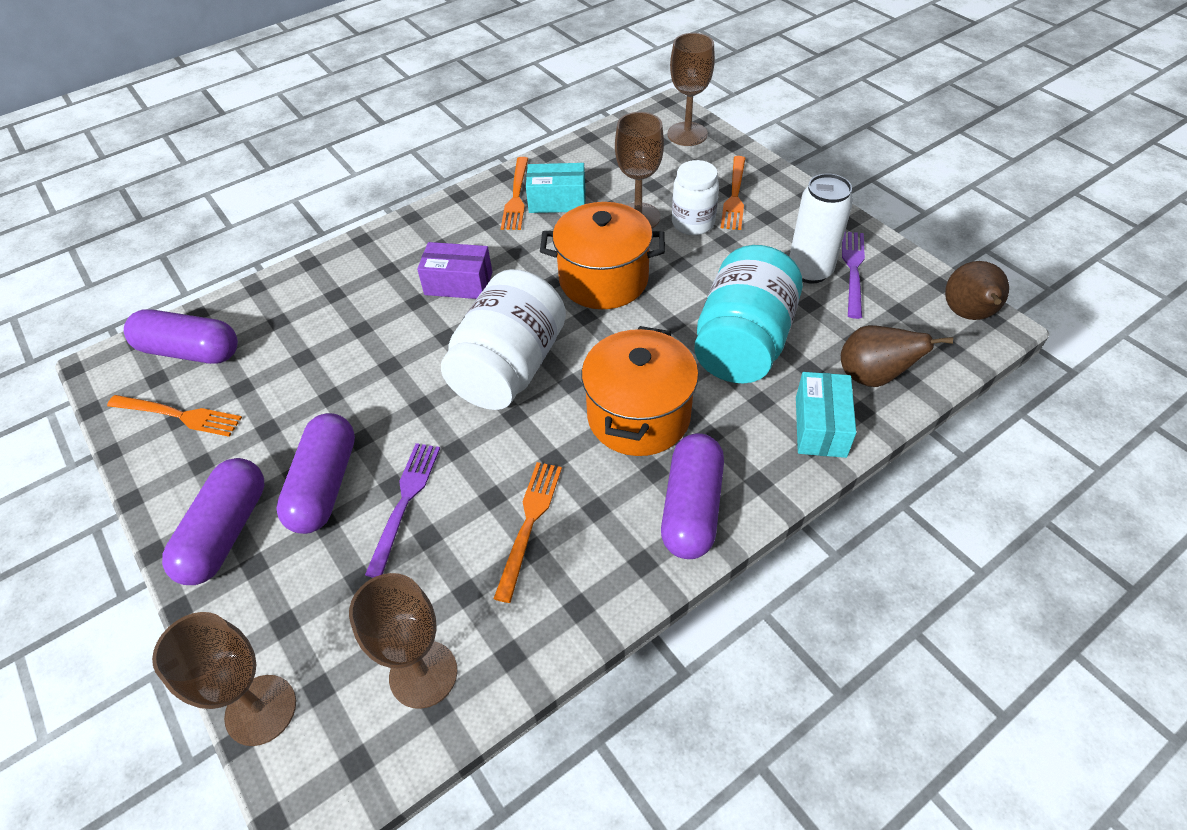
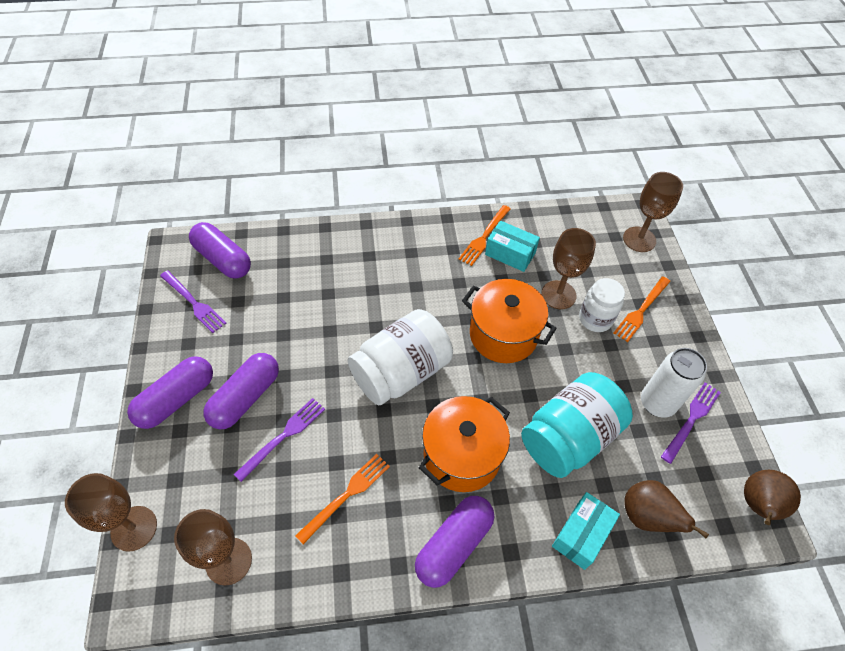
camera: 25 degrees right, 5 degrees up
orange fork [107,395,242,437] -> purple fork [160,271,226,333]
purple box [417,242,492,299] -> none

